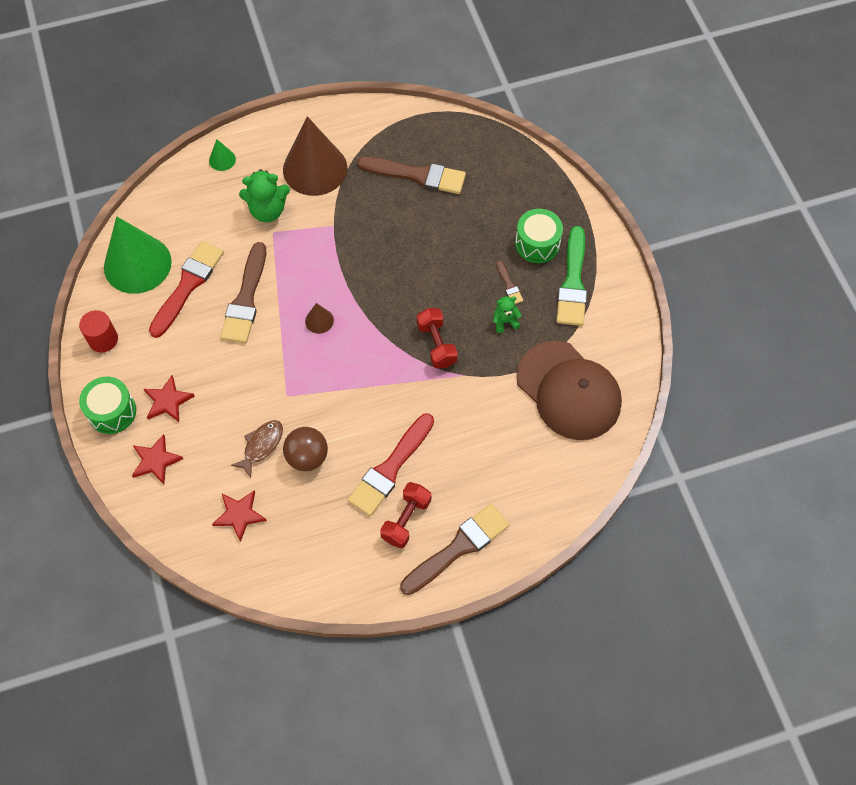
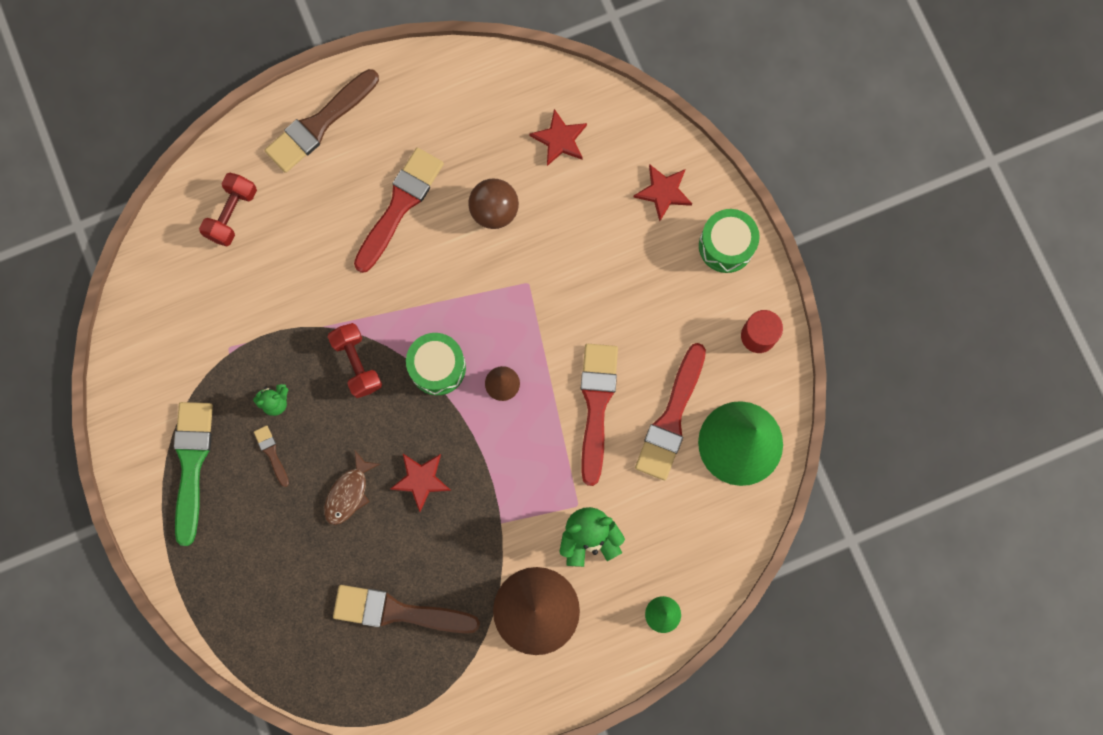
camera: 175 degrees right, 15 degrees up
red star [144,375,194,422] -> red star moved to [390,454,451,512]
brown brush [220,242,266,343] -> red brush [581,344,618,486]
brown fish [231,420,283,478] -> brown fish moved to [324,451,380,525]
red dumbbell [380,482,431,548] -> red dumbbell moved to [199,173,257,246]
green drum [515,209,563,263] -> green drum moved to [406,333,466,395]
brown cap [516,341,622,440] -> none

